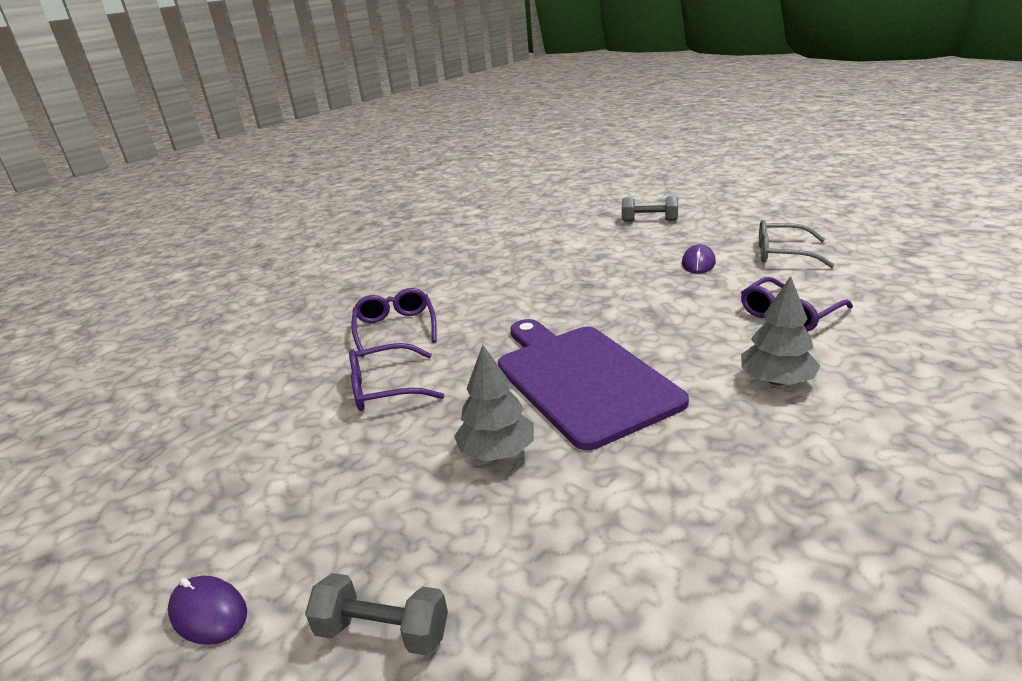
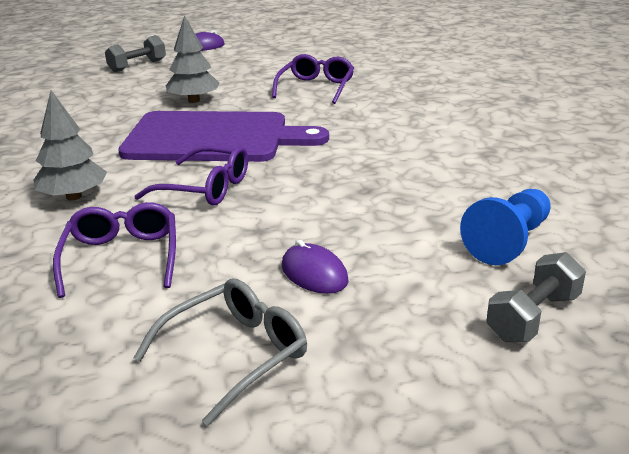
camera: 120 degrees right, 0 degrees up
purple glasses [351,288,437,357] -> purple glasses moved to [134,146,248,206]
none -> blue pawn [460,189,551,265]

